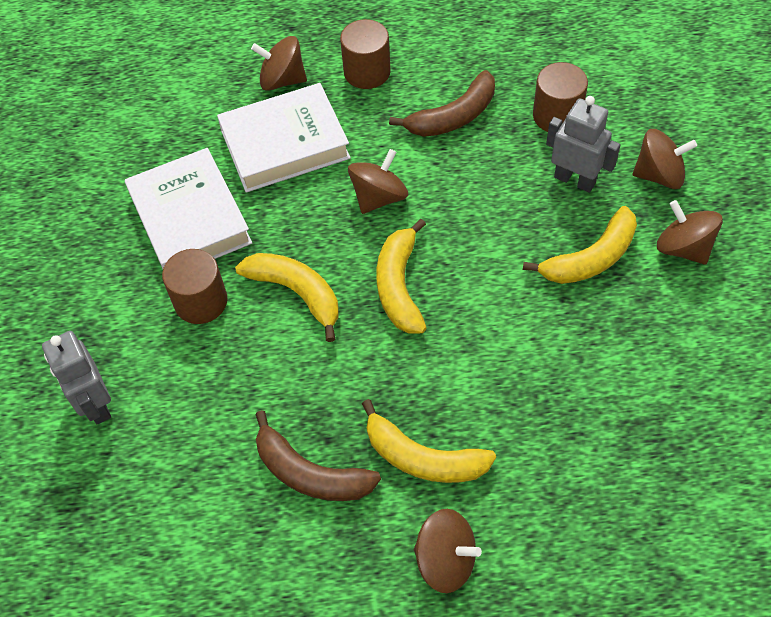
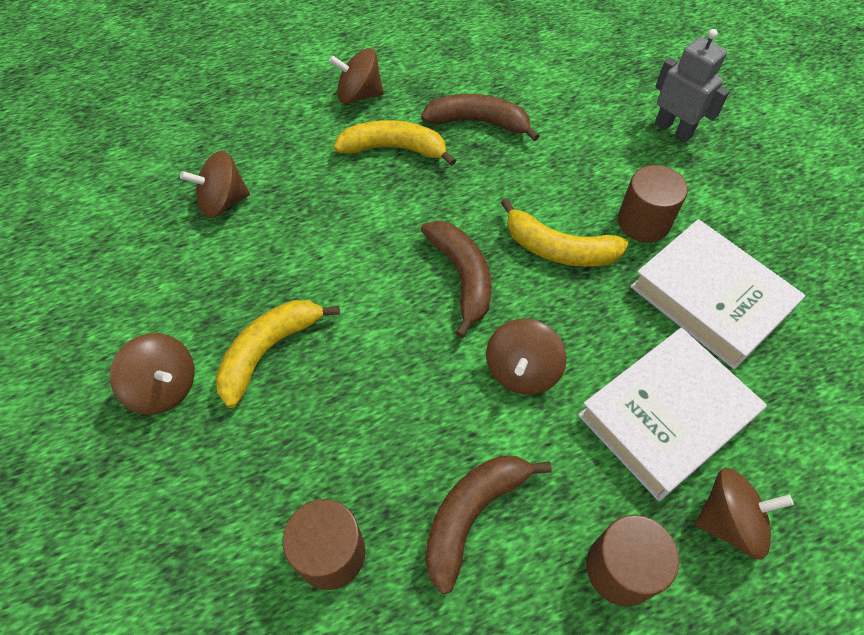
camera: 160 degrees right, 0 degrees up
yellow banana [377,219,427,333] -> brown banana [421,221,492,338]
grey robot [546,96,621,193] -> none
brown spinning top [633,129,697,189] -> brown spinning top moved to [180,151,250,218]

